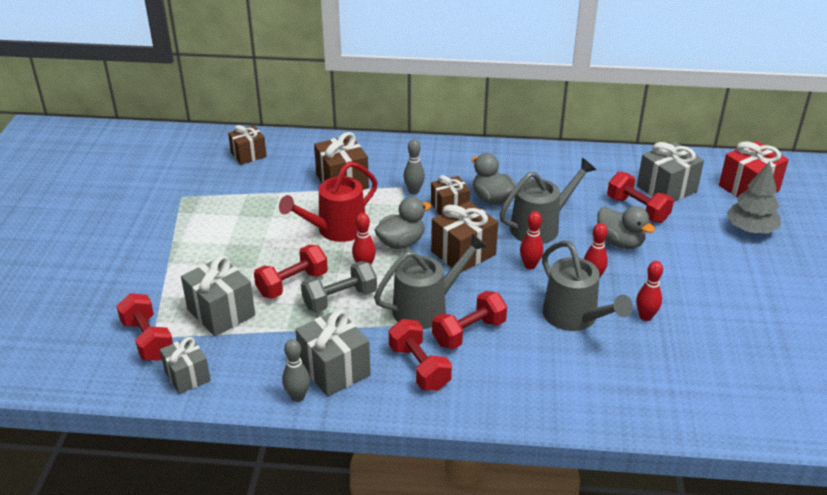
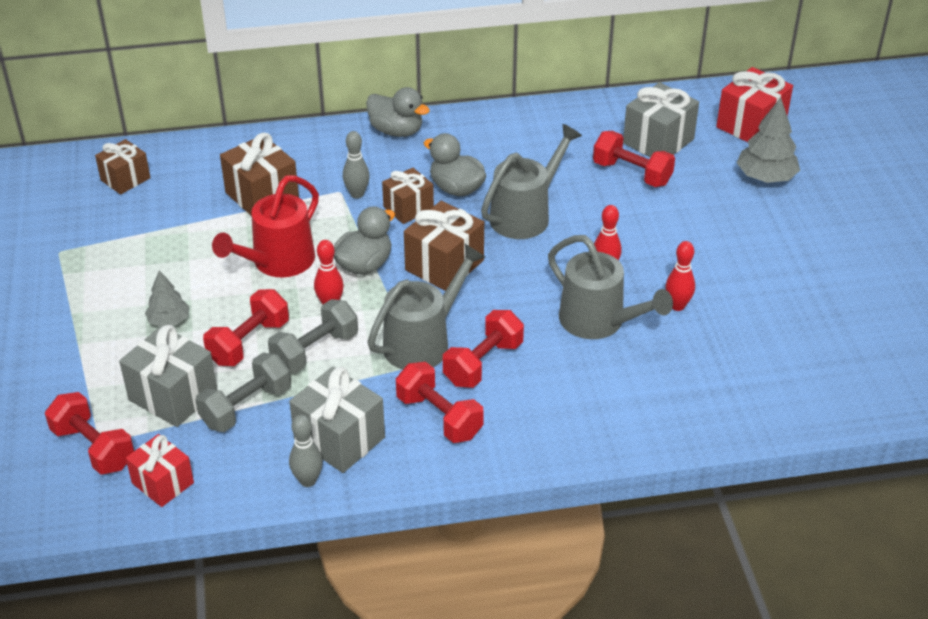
camera: 15 degrees left, 5 degrees up
grey gift [160,336,211,394] -> red gift [126,434,194,507]
red bowling pin [520,211,544,269] -> none
grey duck [597,206,655,249] -> grey duck moved to [366,87,430,137]
none -> grey tree [145,271,189,327]
none -> grey dumbbell [196,353,291,432]

